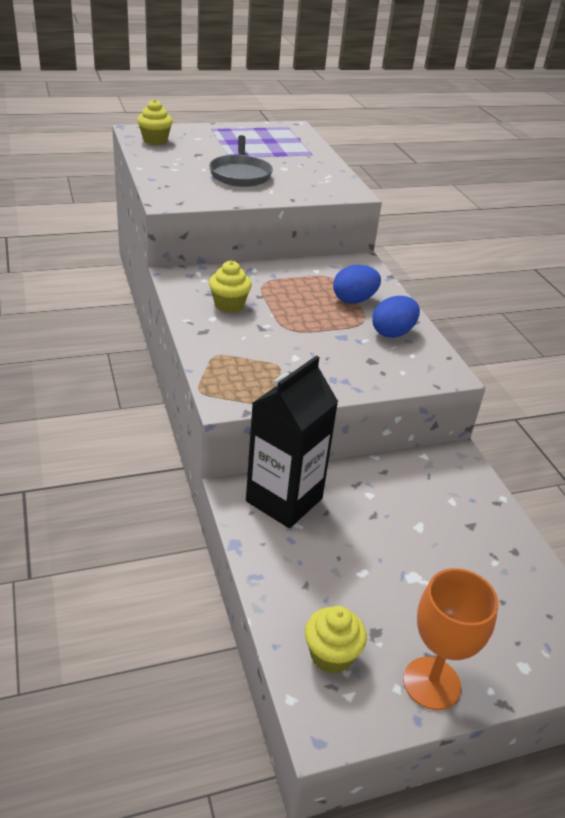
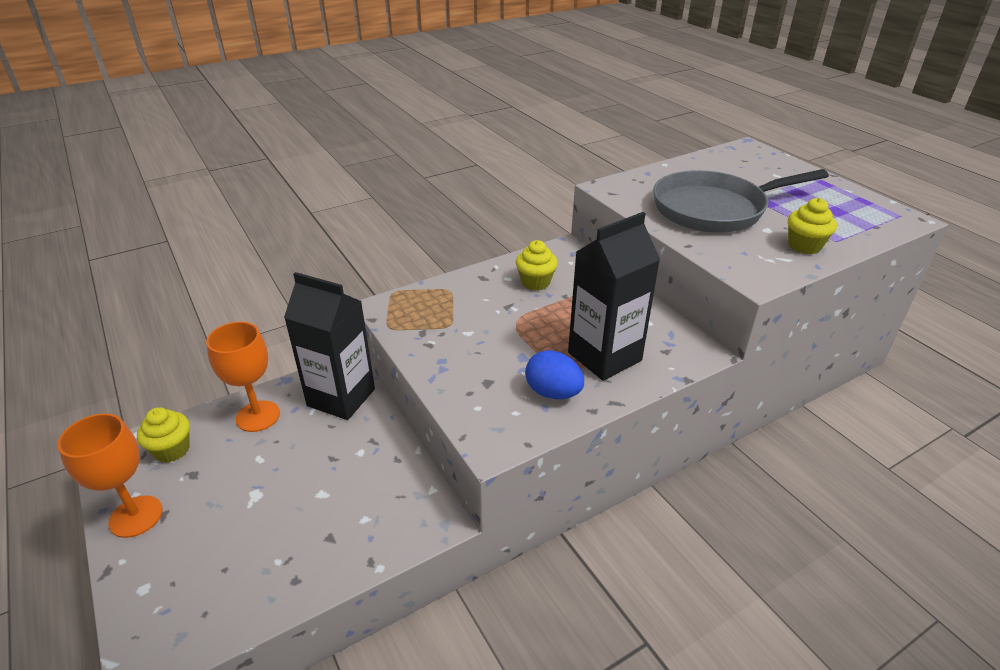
camera: 80 degrees right, 0 degrees up
yellow cupcake [137,99,173,145] -> yellow cupcake moved to [788,198,837,254]
grey pan [209,135,273,187] -> grey pan [653,169,829,233], size x1.56
blue egg [333,265,381,304] -> black carton [568,212,660,381]
none -> orange goblet [206,322,280,432]

